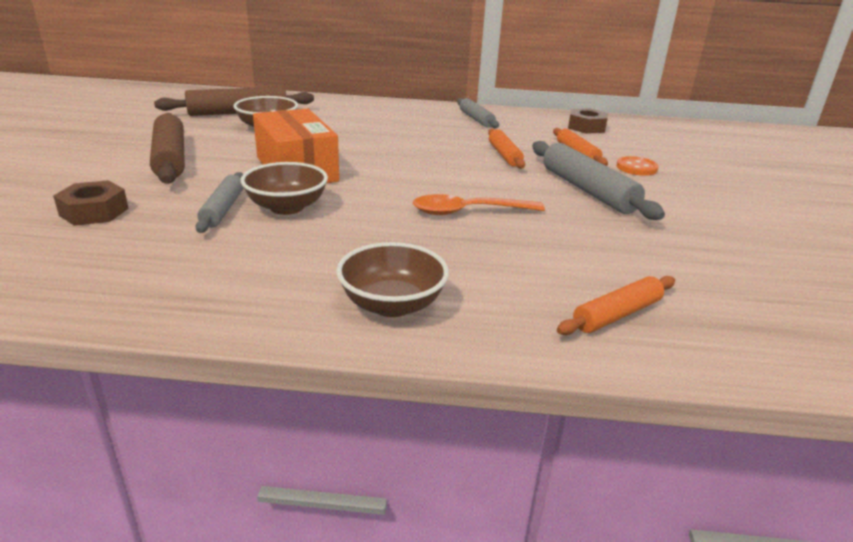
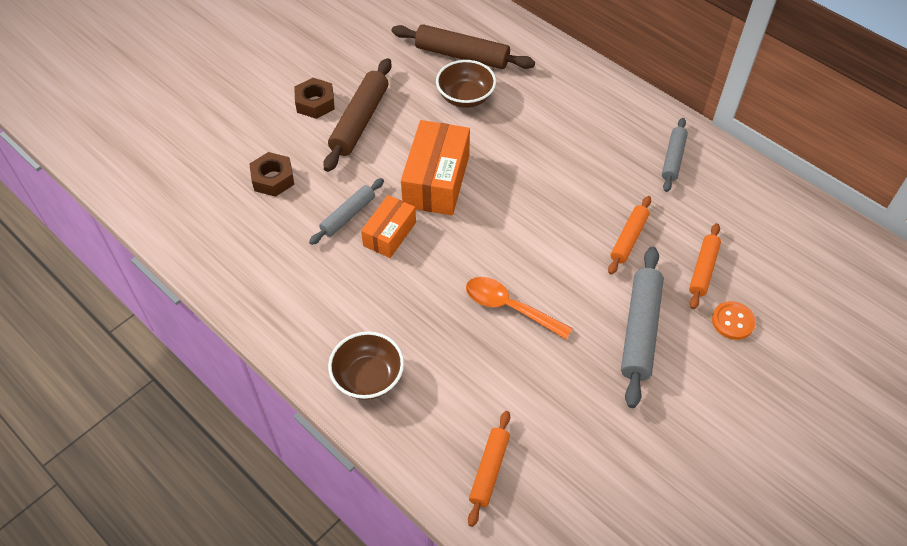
camera: 40 degrees right, 25 degrees up
brown bowl [241,162,328,215] -> orange box [361,195,416,258]
orange rolling pin [557,276,675,335] -> orange rolling pin turned 75 degrees counterclockwise [468,411,510,527]
brown nut [568,108,608,134] -> brown nut moved to [294,78,335,119]

